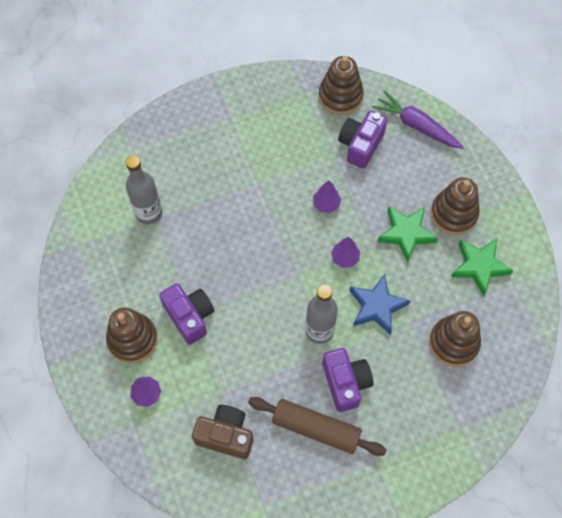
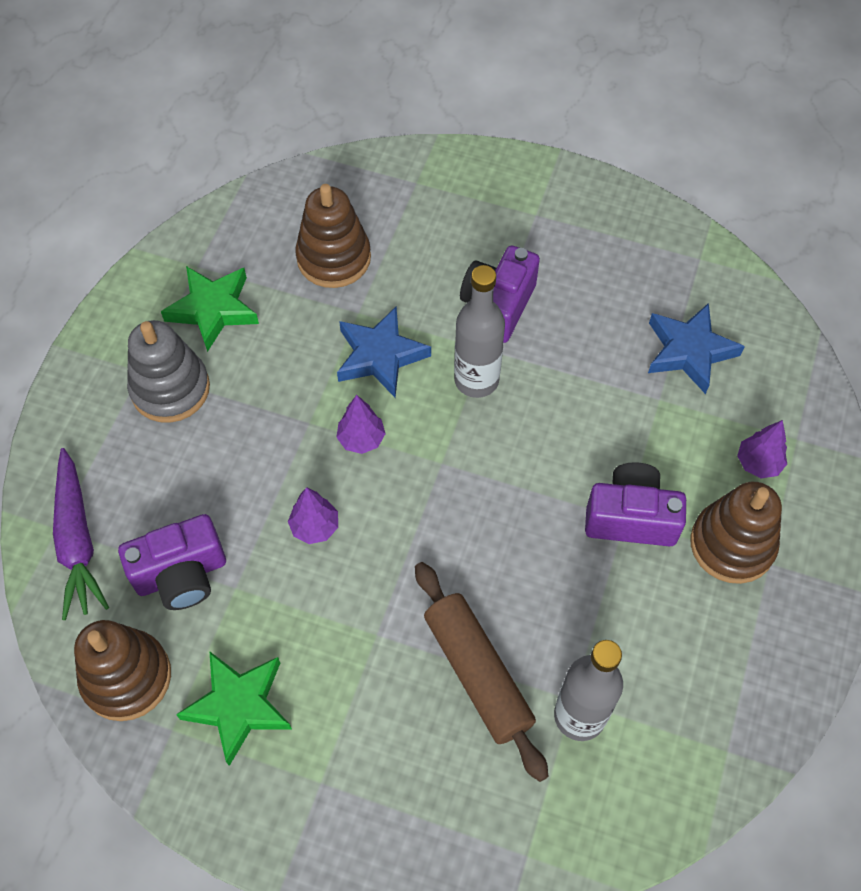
camera: 140 degrees left, 5 degrees down
purple camera [159,283,214,345] -> purple camera turned 90 degrees clockwise [585,462,686,547]
brown camera [192,405,253,459] -> blue star [648,303,745,394]
brown rolling pin [248,397,387,456] -> brown rolling pin moved to [415,562,548,782]
green star [377,206,438,262] -> green star moved to [176,651,292,766]
brown stacking toy [431,177,480,235] -> grey stacking toy [127,320,210,423]

